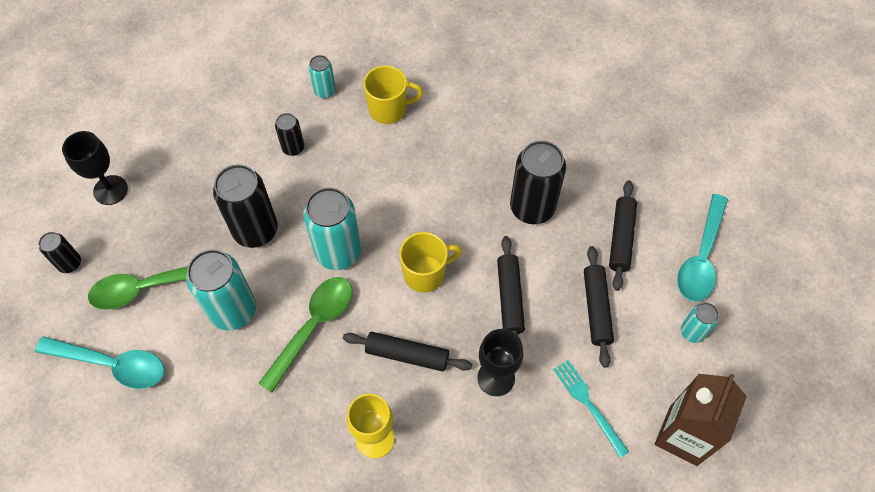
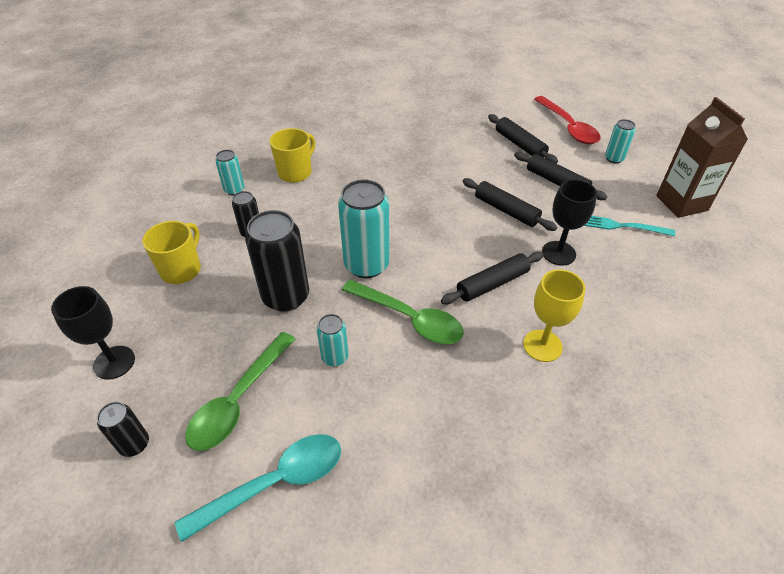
camera: 45 degrees left, 15 degrees down
turquoise can [186,249,256,331] -> turquoise can [317,314,349,366], size x0.52
green spoon [258,277,352,393] -> green spoon turned 135 degrees clockwise [342,280,464,344]
yellow mug [399,232,462,293] -> yellow mug moved to [142,221,201,284]
black can [510,141,566,224] -> none
turquoise spoon [677,194,728,302] -> red spoon [534,96,600,144]

